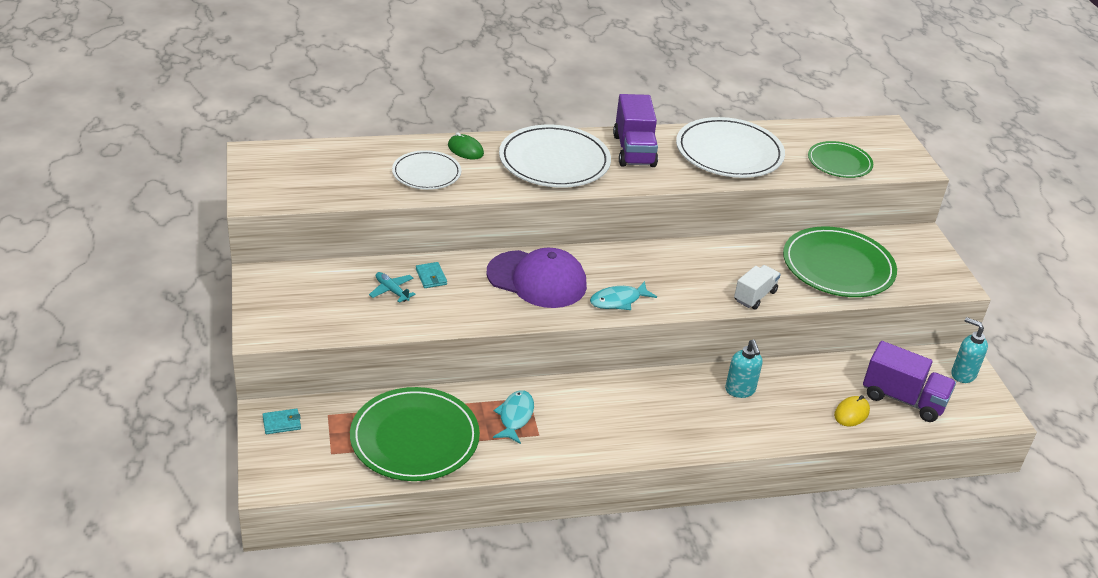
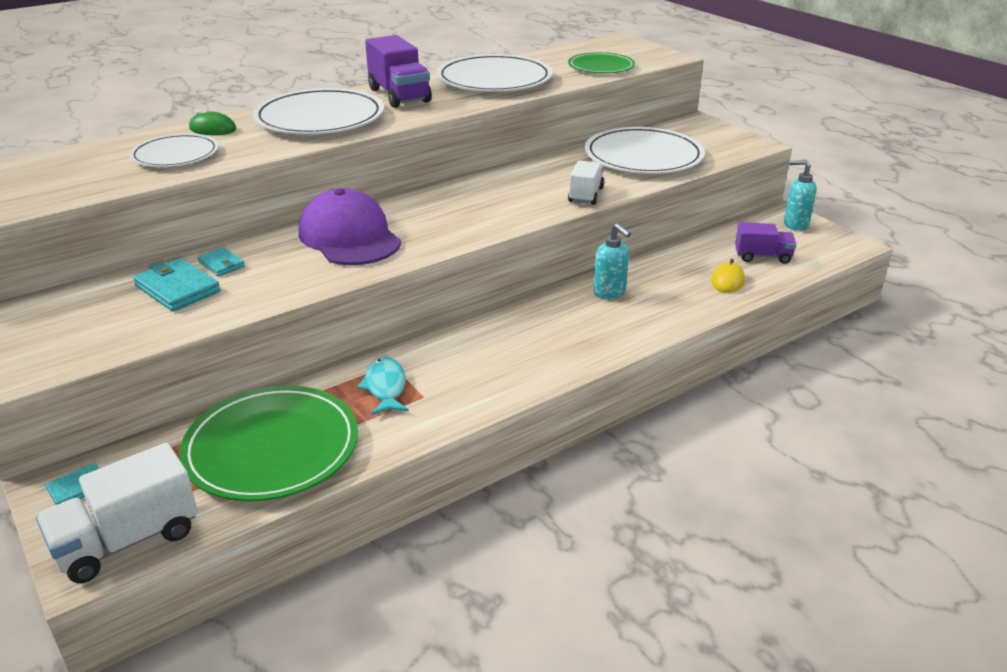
camera: 20 degrees left, 5 degrees down
turquoise plane [369,272,416,303] -> turquoise wallet [133,258,221,312]
purple cap [486,248,587,308] -> purple cap turned 120 degrees counterclockwise [299,188,401,265]
turquoise fish [590,281,657,310] -> none
green plate [783,226,897,297] -> white plate [585,127,705,174]
purple truck [863,341,956,422] -> purple truck [735,222,797,264], size x0.63
none -> white truck [36,442,198,583]

